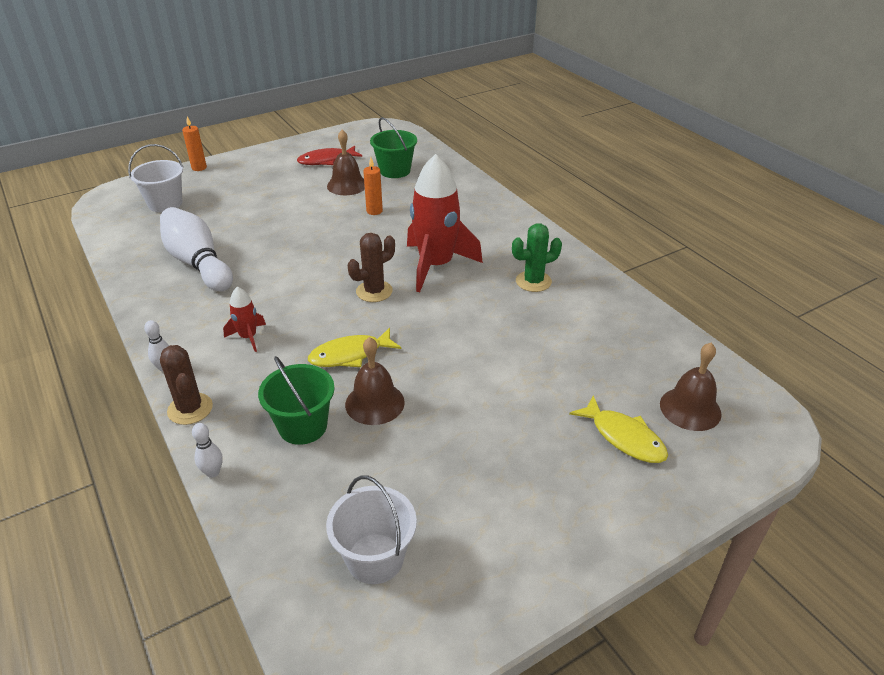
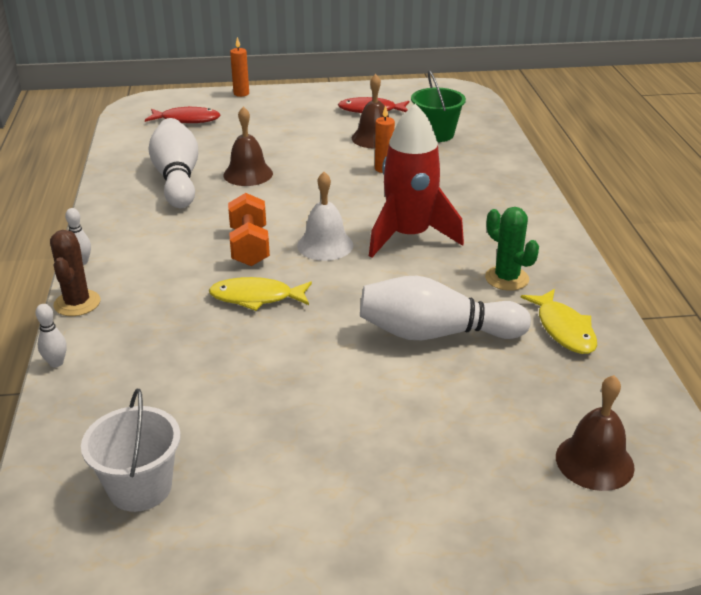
camera: 25 degrees right, 5 degrees down
white bucket [128,144,183,212] -> red fish [145,106,221,123]
red rocket [223,287,266,352] -> none
green bucket [258,356,335,445] -> none
brown bell [345,337,405,425] -> brown bell moved to [224,107,273,186]
brown cactus [348,233,395,302] -> white bell [297,172,353,261]
green cactus [512,223,562,292] -> green cactus turned 45 degrees clockwise [485,207,539,291]
yellow fish [569,395,668,463] -> yellow fish moved to [520,289,597,354]
none -> orange dumbbell [228,193,270,266]
none -> white bowling pin [360,275,531,340]

